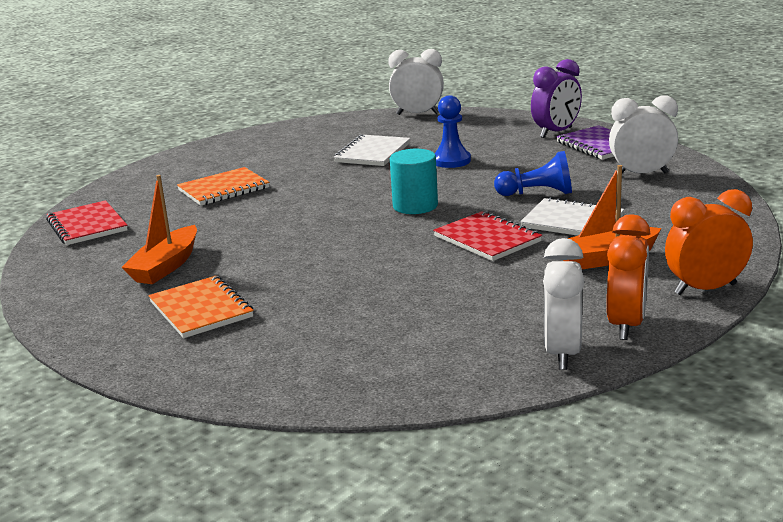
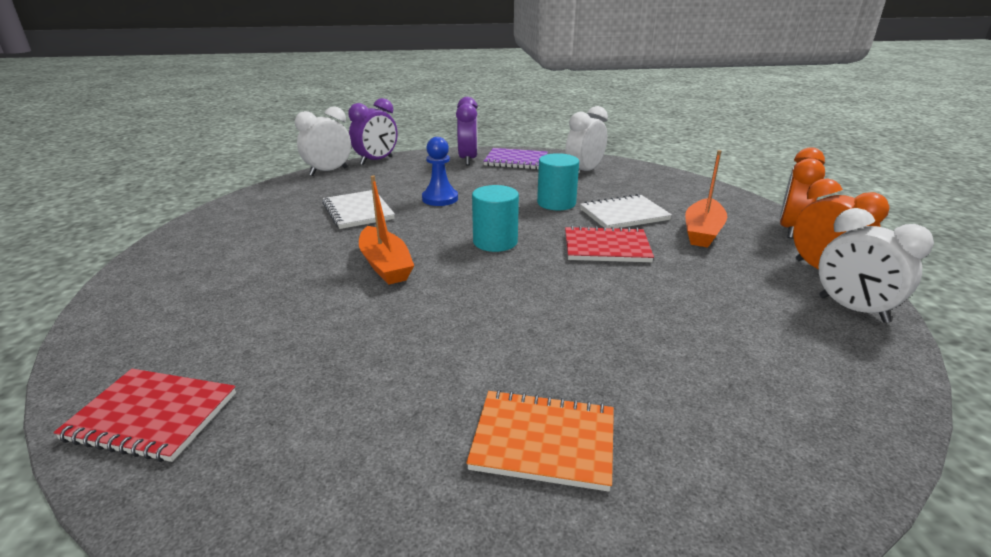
camera: 50 degrees left, 5 degrees up
orange boat [121,175,197,284] -> orange boat moved to [359,175,414,285]
orange notebook [177,167,269,206] -> none
blue pawn [494,151,572,196] -> turquoise cylinder [537,153,579,210]
none -> purple clock [348,98,398,165]

